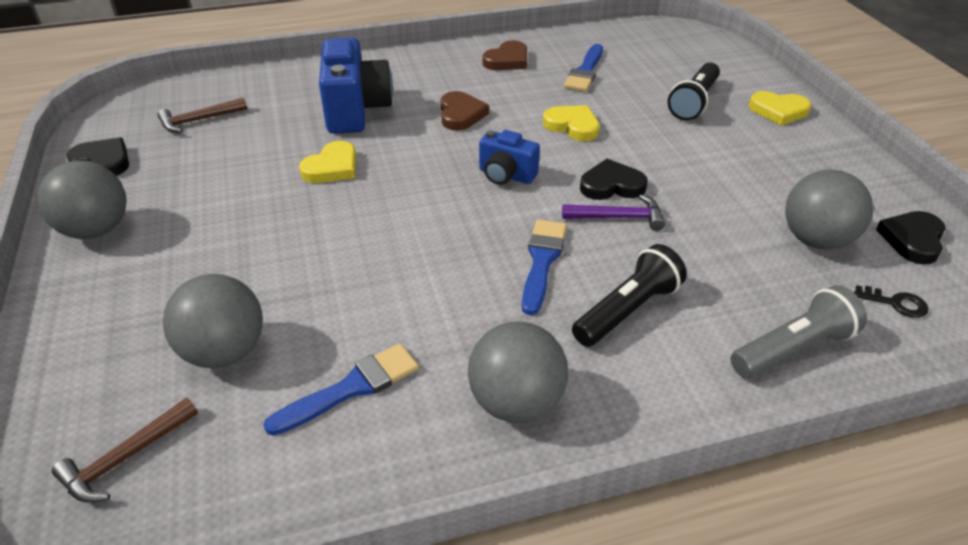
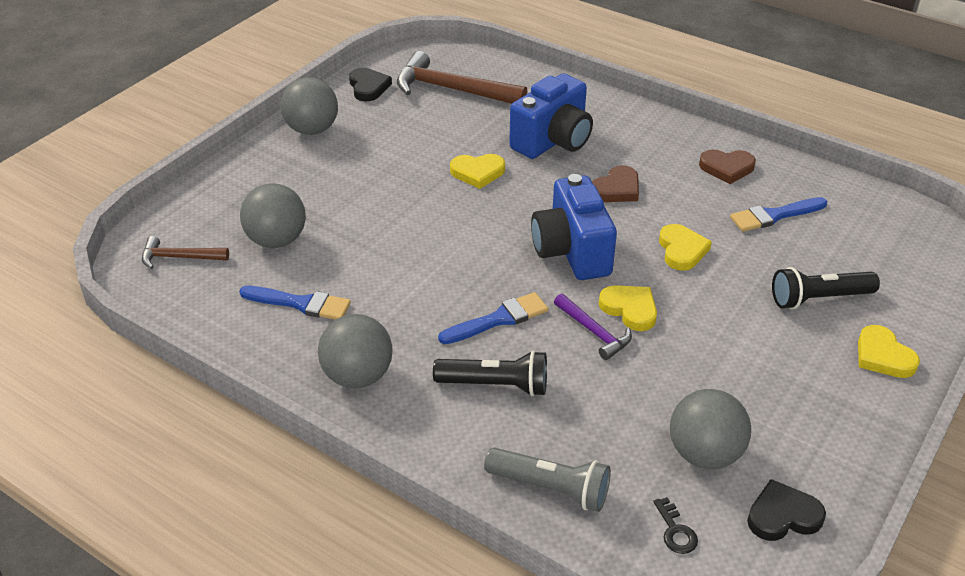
camera: 50 degrees right, 0 degrees up
brown hammer [157,97,247,133] -> brown hammer [397,51,527,104], size x1.87
blue camera [479,130,540,185] -> blue camera [531,174,617,280], size x1.76
black heart [580,159,648,200] -> yellow heart [599,285,657,331]

